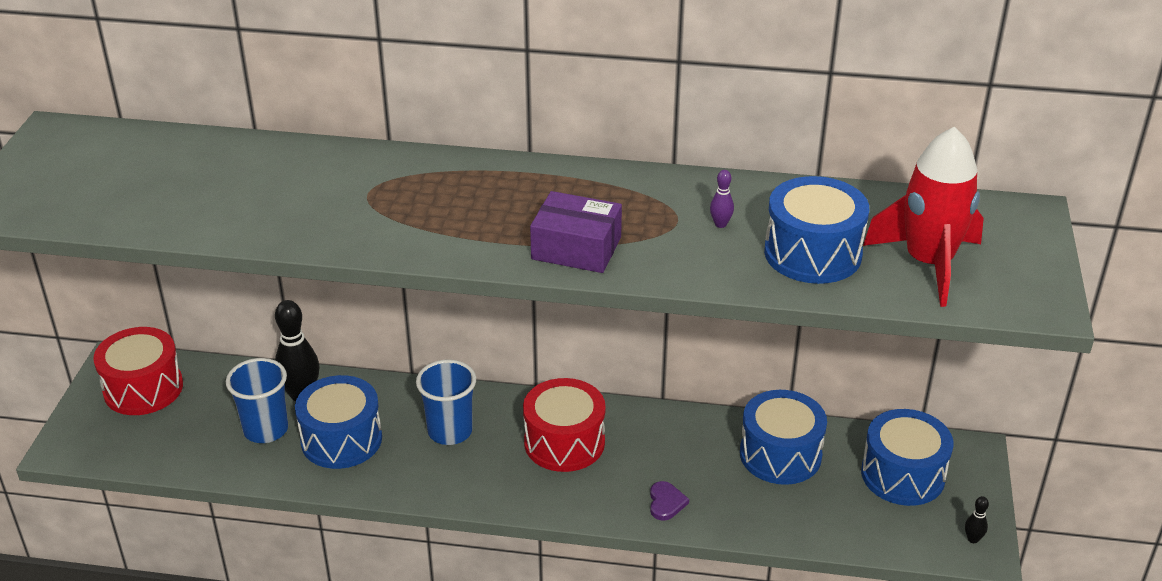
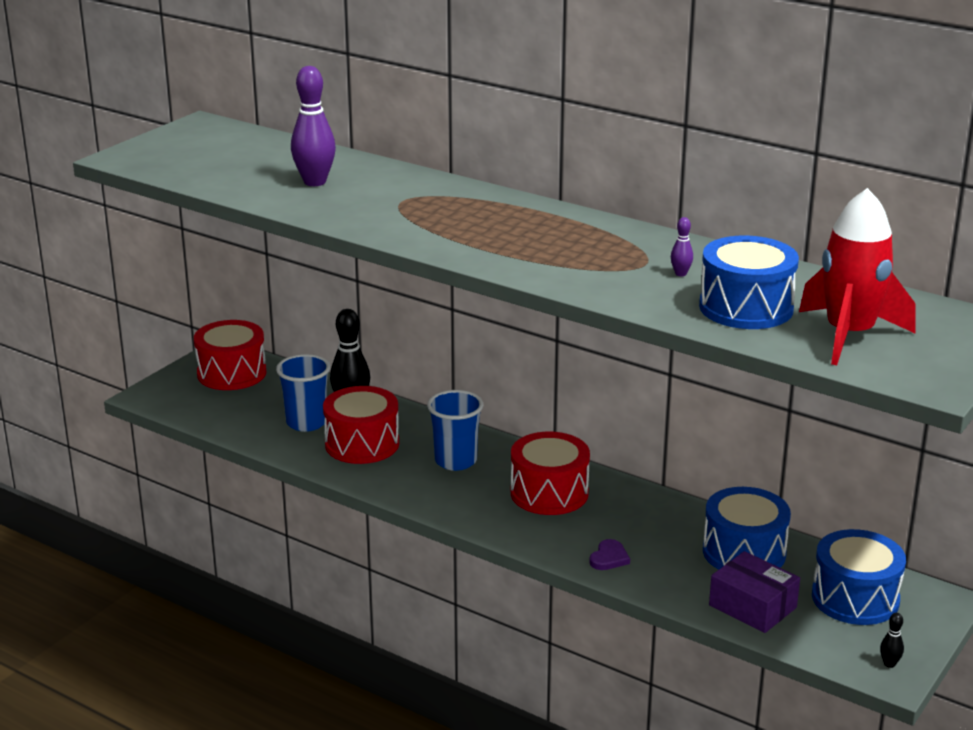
camera: 25 degrees right, 10 degrees down
blue drum [295,375,382,469] -> red drum [323,386,399,464]
purple box [530,191,622,273] -> purple box moved to [709,551,800,633]
none -> purple bowling pin [291,66,336,186]

